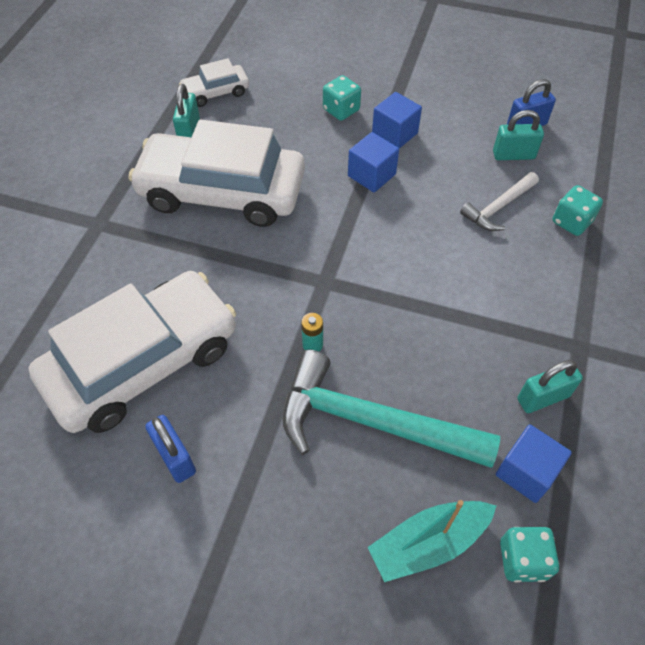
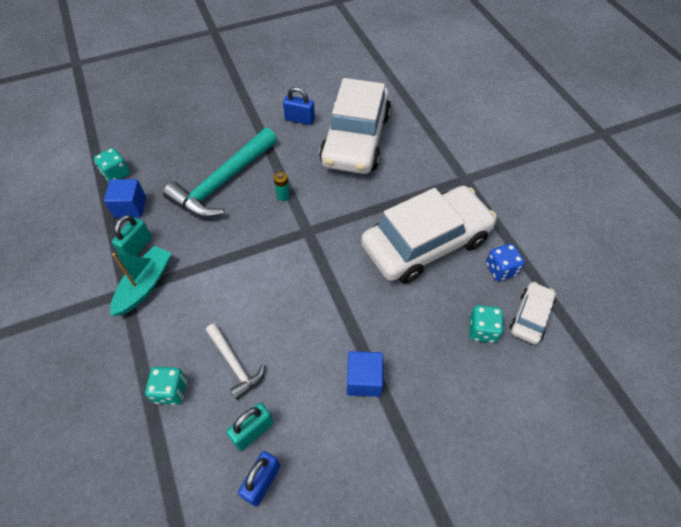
camera: 140 degrees right, 0 degrees up
turquoise padlock [173,84,200,137] -> blue dice [486,244,525,281]
turquoise hammer [282,350,500,468] -> turquoise hammer turned 150 degrees clockwise [163,128,277,218]
turquoise dice [323,75,361,121] -> turquoise dice moved to [469,305,504,343]
blue cube [348,132,399,192] -> none
turquoise boat [368,500,496,582] -> turquoise boat moved to [110,246,172,316]
white hammer [460,172,539,231] -> white hammer turned 135 degrees clockwise [206,323,265,400]

